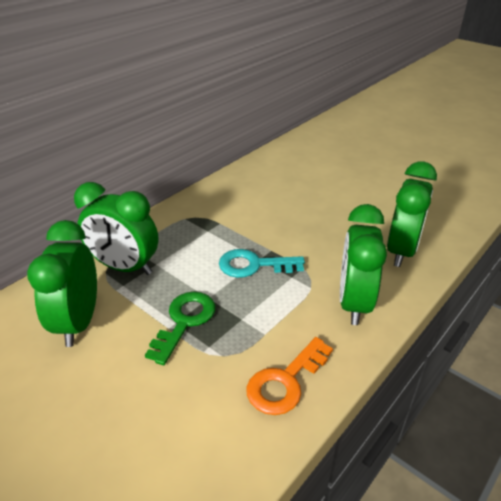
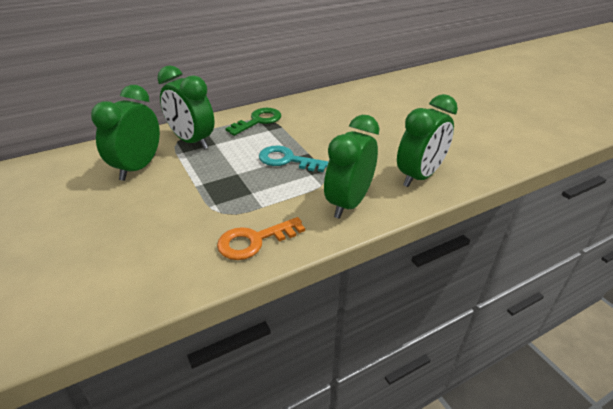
camera: 20 degrees right, 0 degrees up
green key [145,292,215,365] -> green key moved to [225,108,281,136]

